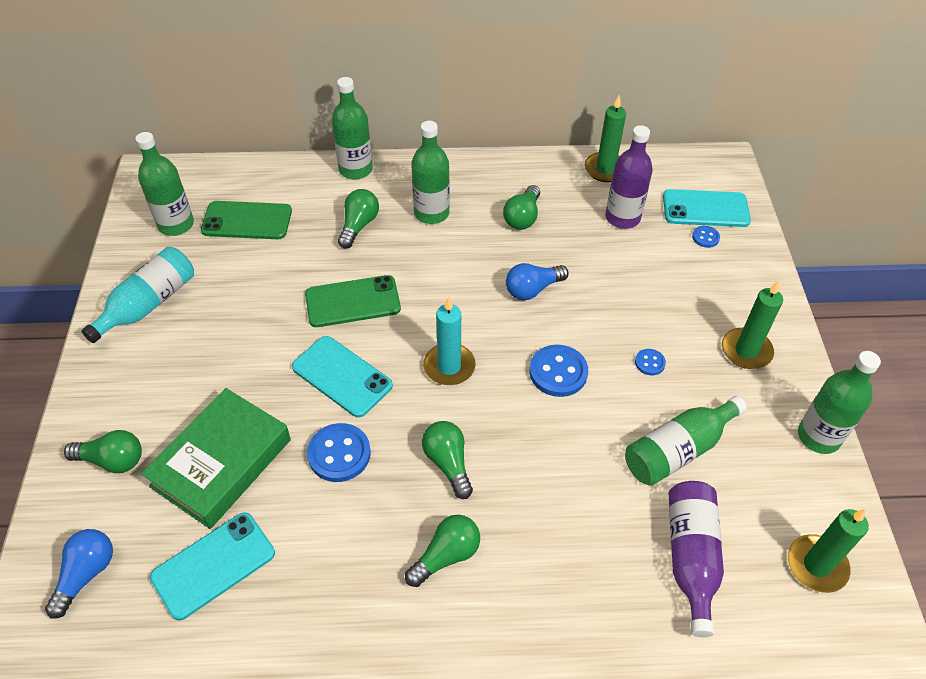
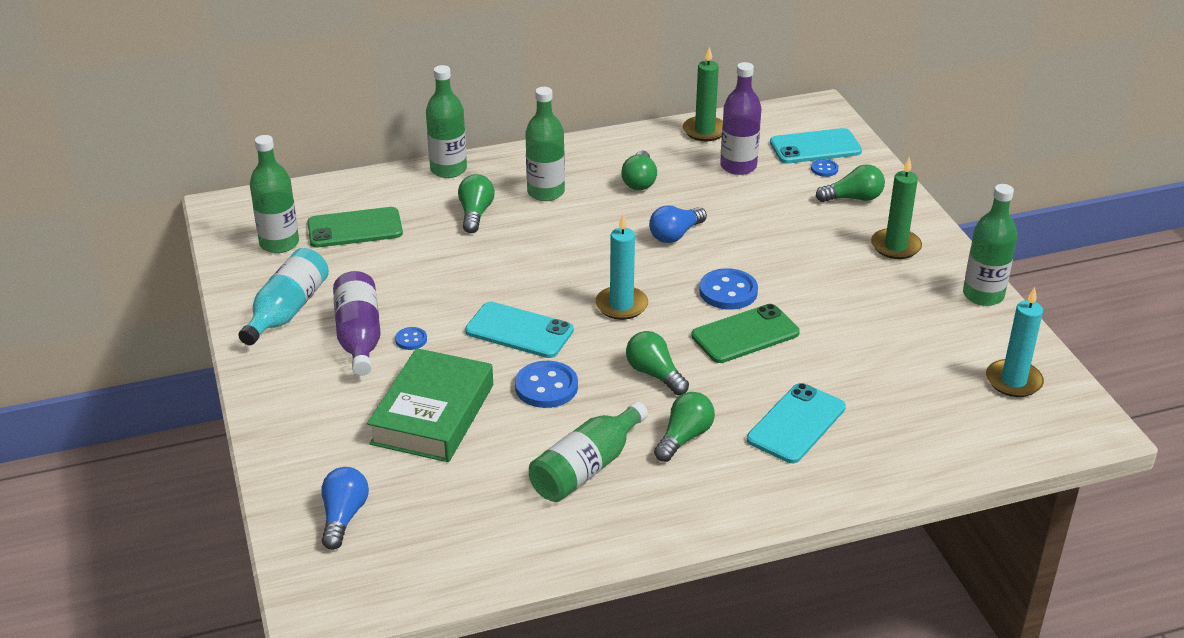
camera: 15 degrees left, 15 degrees down
green light bulb [64,430,142,473] -> green light bulb moved to [816,164,885,202]
turquoise phone [150,512,275,621] -> turquoise phone moved to [747,383,846,463]
green phone [305,275,401,327] -> green phone moved to [691,304,800,363]
green bottle [625,396,747,486] -> green bottle moved to [529,402,648,502]
blue button [635,349,666,375] -> blue button moved to [395,327,427,350]
purple bottle [668,481,724,637] -> purple bottle moved to [333,271,381,376]
green candle [788,509,869,593] -> turquoise candle [986,287,1044,397]

